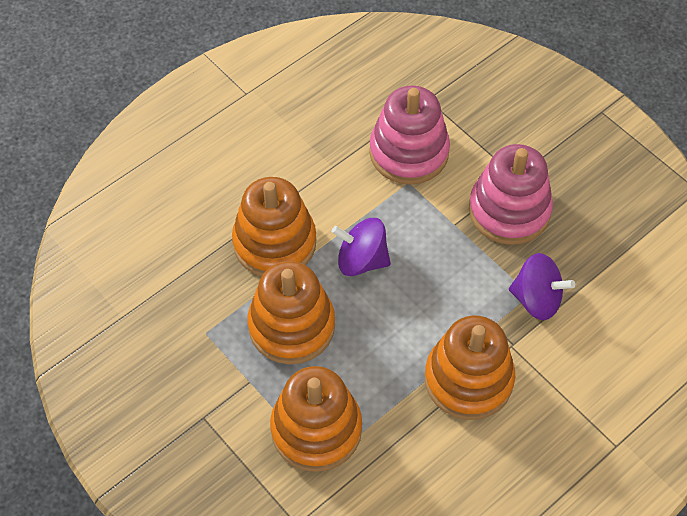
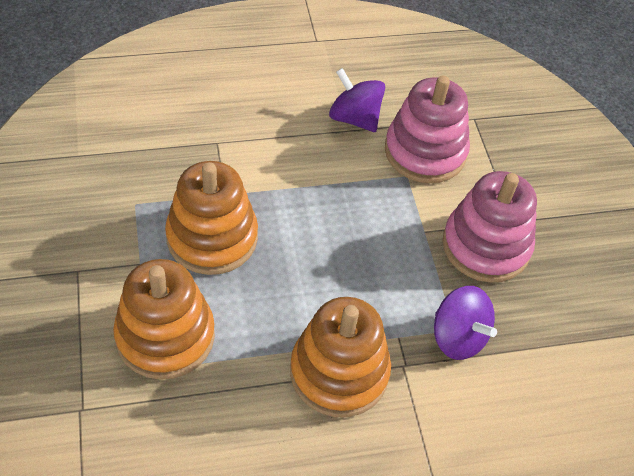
camera: 25 degrees right, 5 degrees down
orange stacking toy [232,177,316,276] -> none
purple spinning top [332,218,391,276] -> purple spinning top moved to [329,68,385,132]

